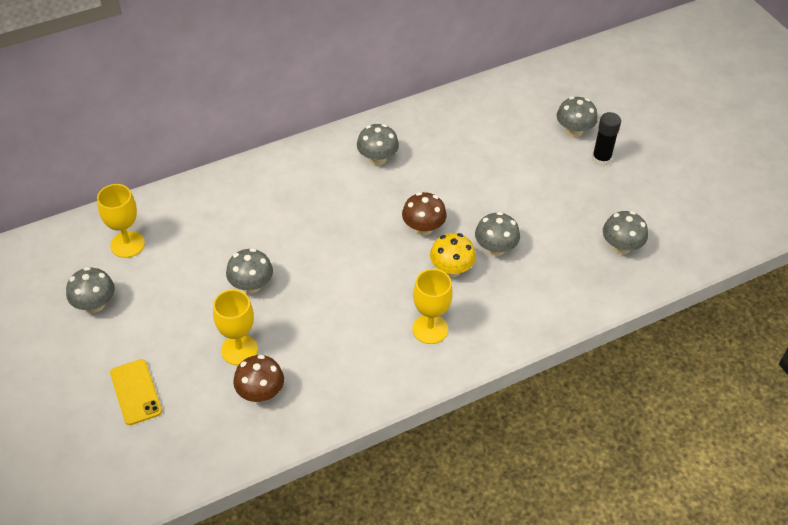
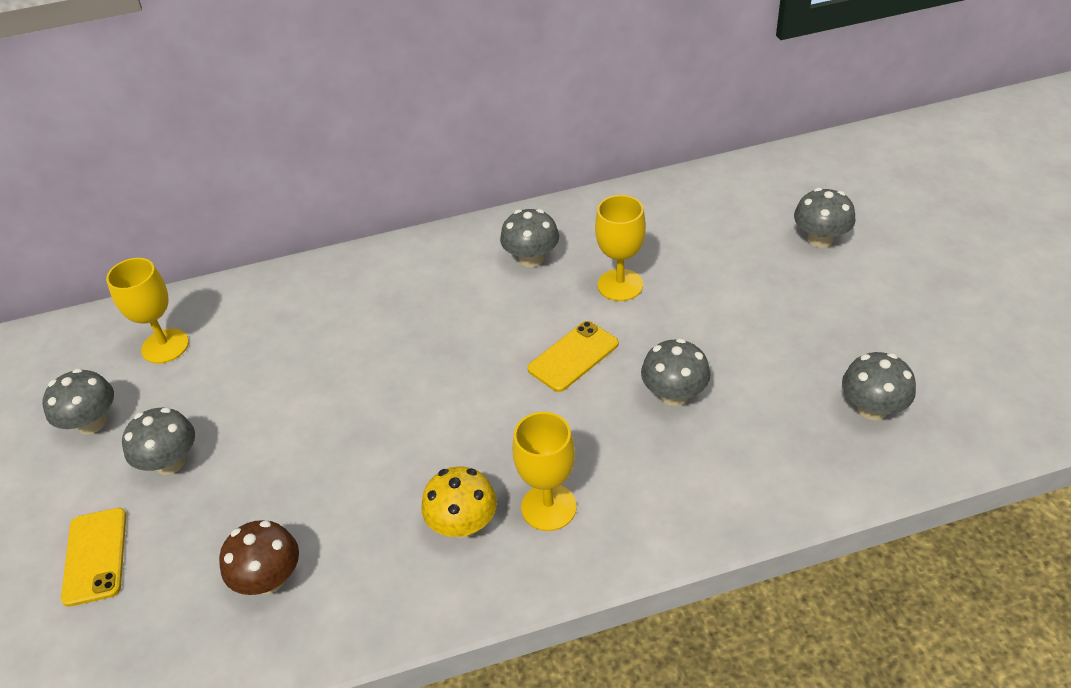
camera: 15 degrees right, 5 degrees down
yellow goblet [213,289,258,366] -> yellow goblet moved to [595,195,646,301]
grey mushroom [226,248,273,293] -> grey mushroom moved to [122,407,195,475]
brown mushroom [402,192,447,236] -> yellow phone [527,321,619,392]
yellow mushroom [430,233,476,277] -> yellow mushroom moved to [421,466,497,538]
black glue stick [592,112,621,167] -> none

